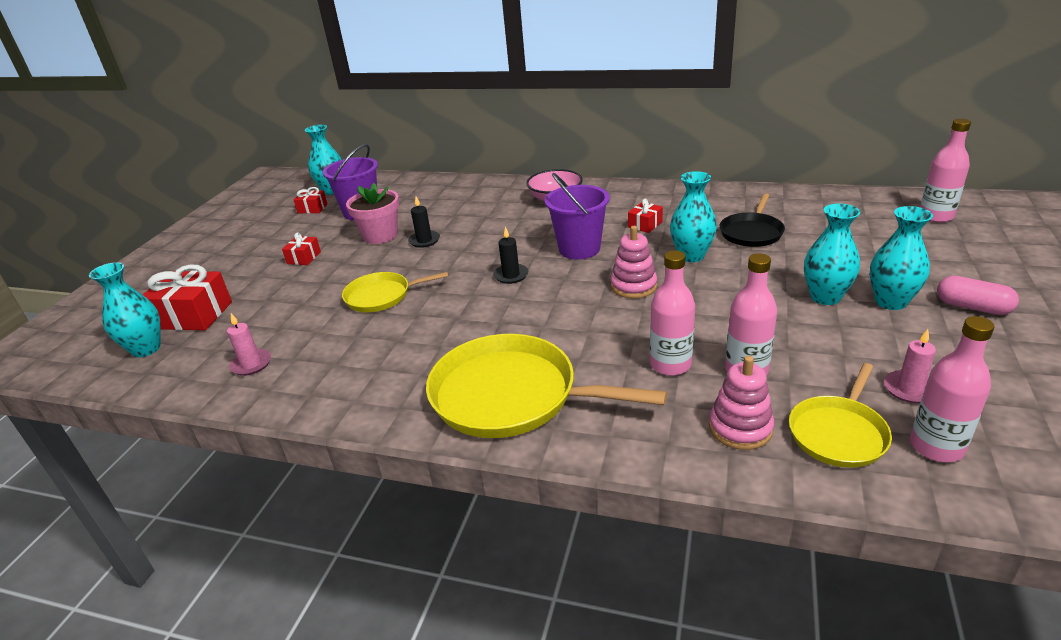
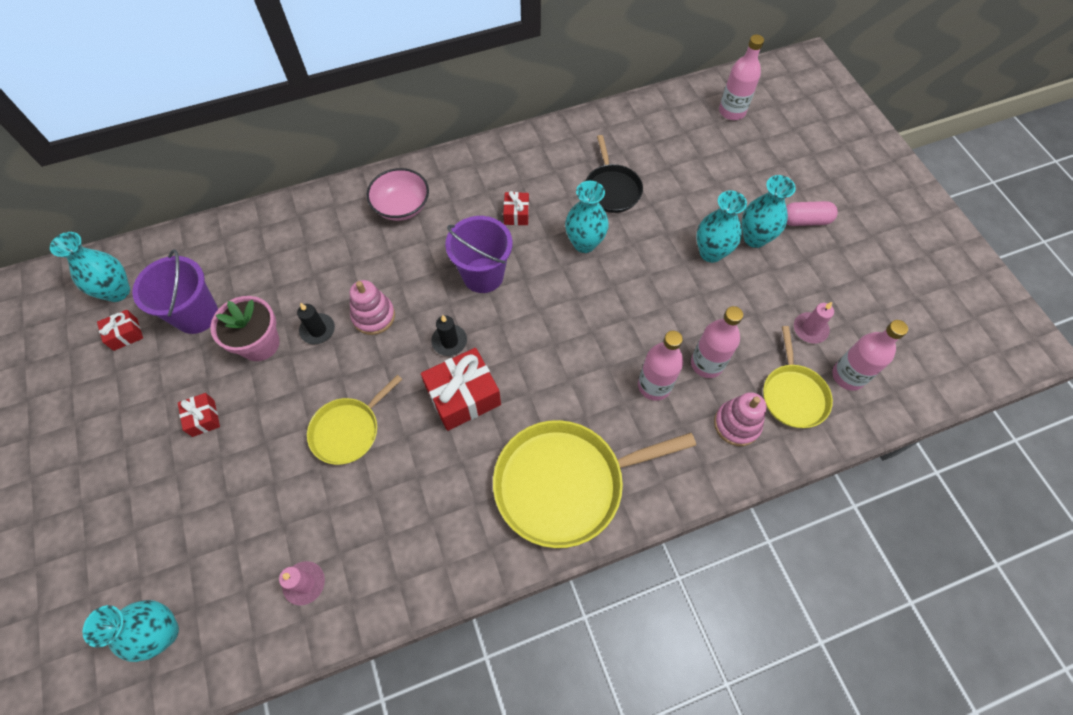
camera: 40 degrees left, 30 degrees up
red gift [143,264,232,330] -> red gift moved to [421,348,501,431]
pink stacking toy [611,226,657,299] -> pink stacking toy moved to [349,280,395,335]

